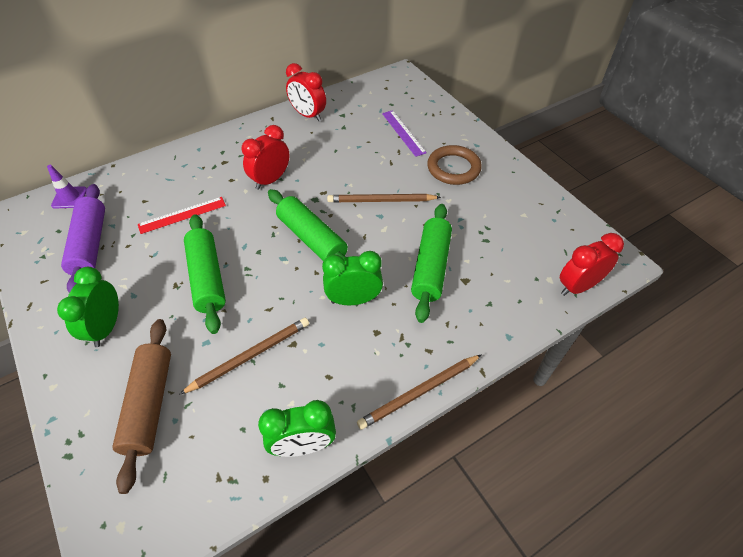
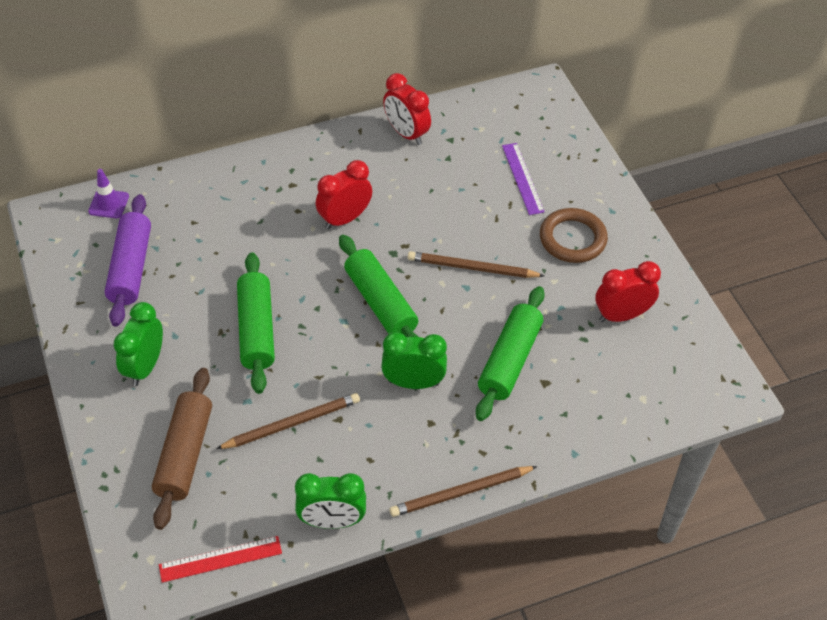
camera: 10 degrees right, 0 degrees up
red ruler [138,197,226,234] -> red ruler moved to [159,536,282,583]
red clock [560,233,624,296] -> red clock moved to [595,261,661,322]

